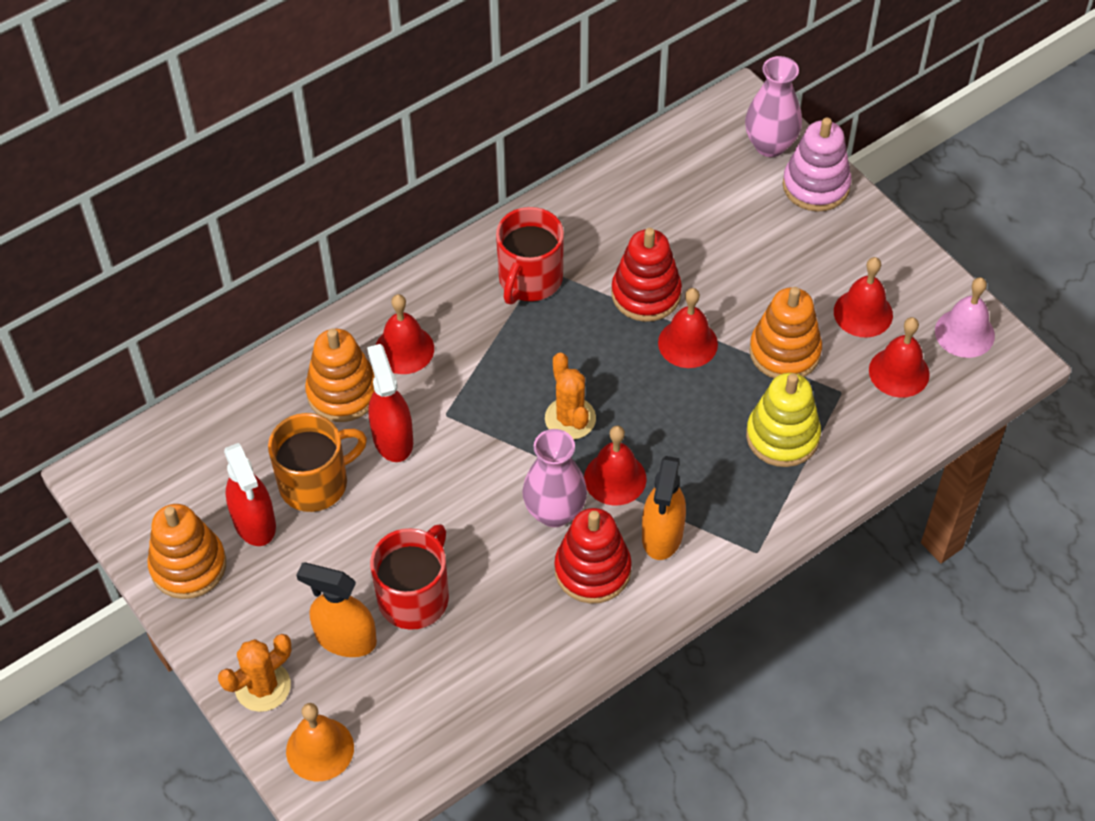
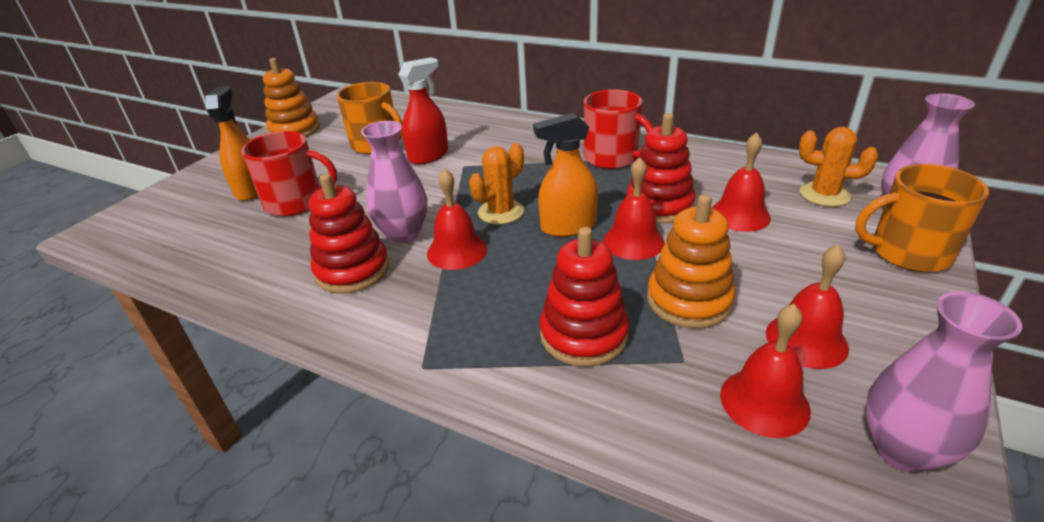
camera: 65 degrees right, 20 degrees down
orange cactus [218,634,291,712] -> orange cactus moved to [799,127,878,207]
red spray bottle [224,443,276,546] -> none
orange bell [286,703,354,781] -> none
orange stacking toy [305,328,375,422] -> none
red bell [376,294,434,374] -> red bell moved to [712,132,771,232]
red mug [496,207,564,305] -> red mug turned 135 degrees counterclockwise [584,90,653,169]
orange spray bottle [642,456,686,560] -> orange spray bottle moved to [533,112,598,237]
yellow stacking toy [746,373,821,467] -> red stacking toy [540,227,629,367]
pink stacking toy [783,118,851,212] -> orange mug [855,164,989,272]
pink bell [935,277,995,358] -> pink vase [865,291,1022,473]

